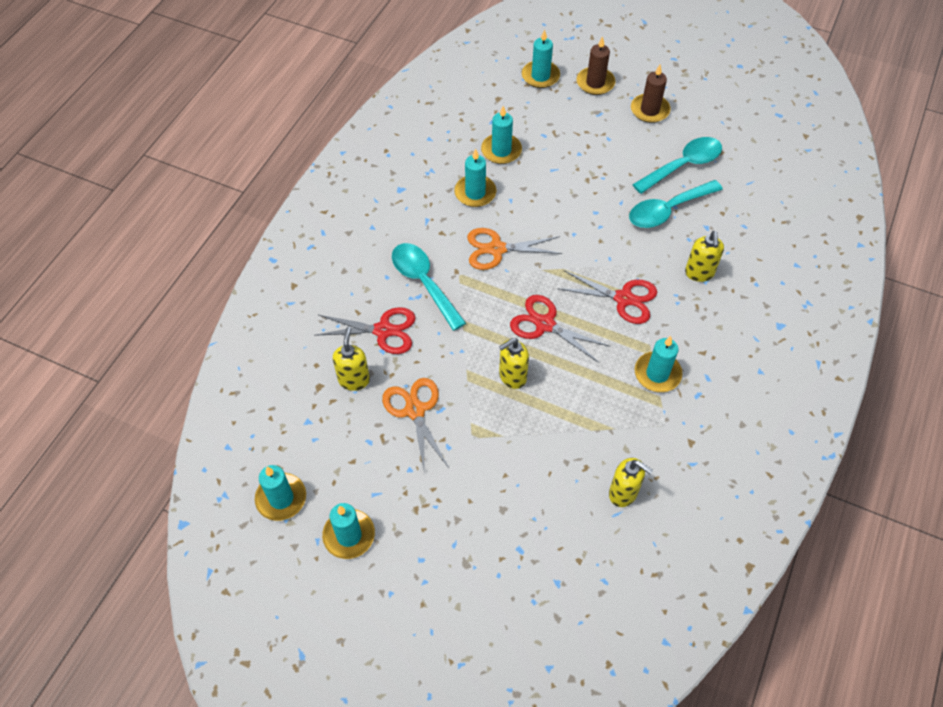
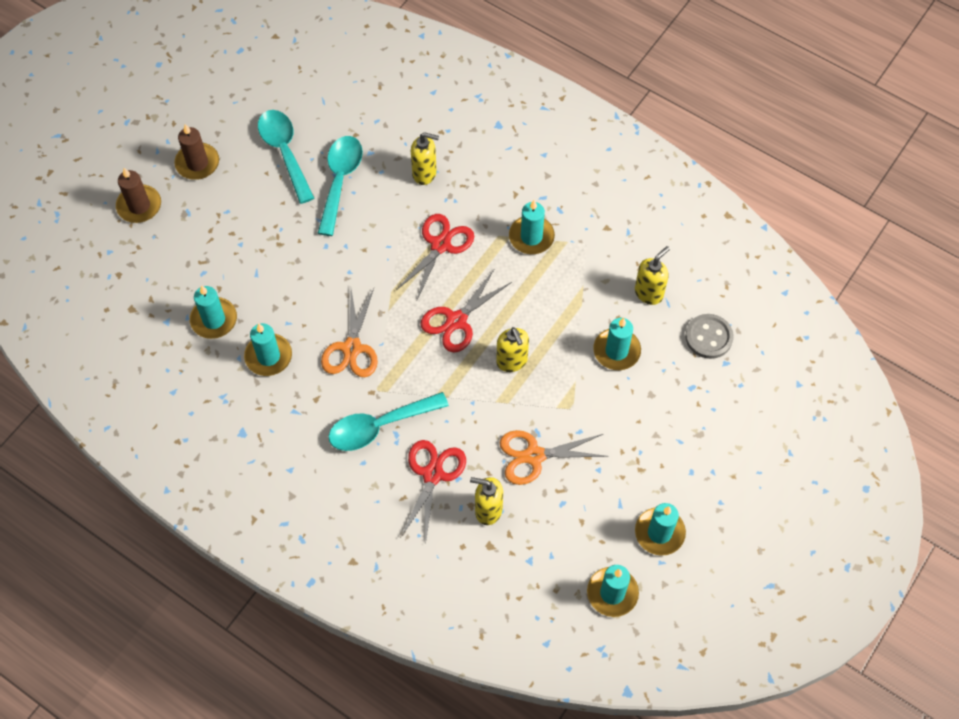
camera: 80 degrees left, 5 degrees up
turquoise candle [522,29,560,88] -> turquoise candle moved to [593,317,641,370]
turquoise spoon [629,180,723,228] -> turquoise spoon turned 150 degrees counterclockwise [318,136,363,236]
none -> grey button [685,314,734,359]

